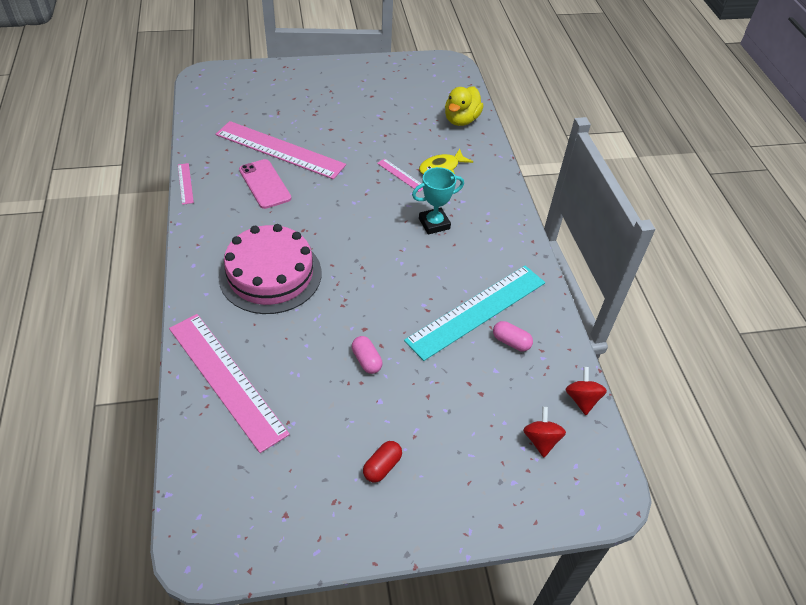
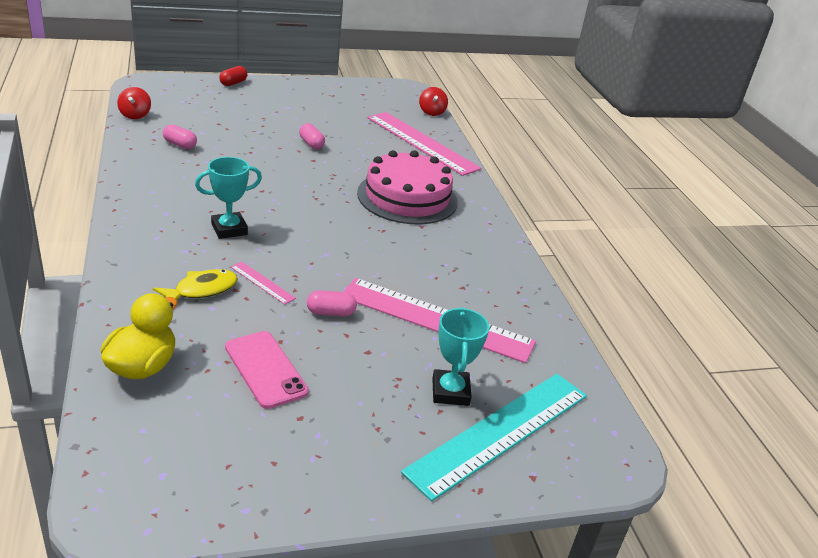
camera: 175 degrees right, 15 degrees down
pink ruler [178,163,194,205] -> none
pink phone [239,159,291,209] -> pink phone moved to [225,331,309,409]
red capsule [363,441,402,482] -> red capsule moved to [219,66,247,86]
turquoise ruler [404,266,545,361] -> turquoise ruler moved to [401,374,587,501]
red spinning top [523,407,566,457] -> red spinning top moved to [419,87,448,116]
none -> pink capsule [307,290,357,316]
none -> turquoise trophy [432,307,489,406]

